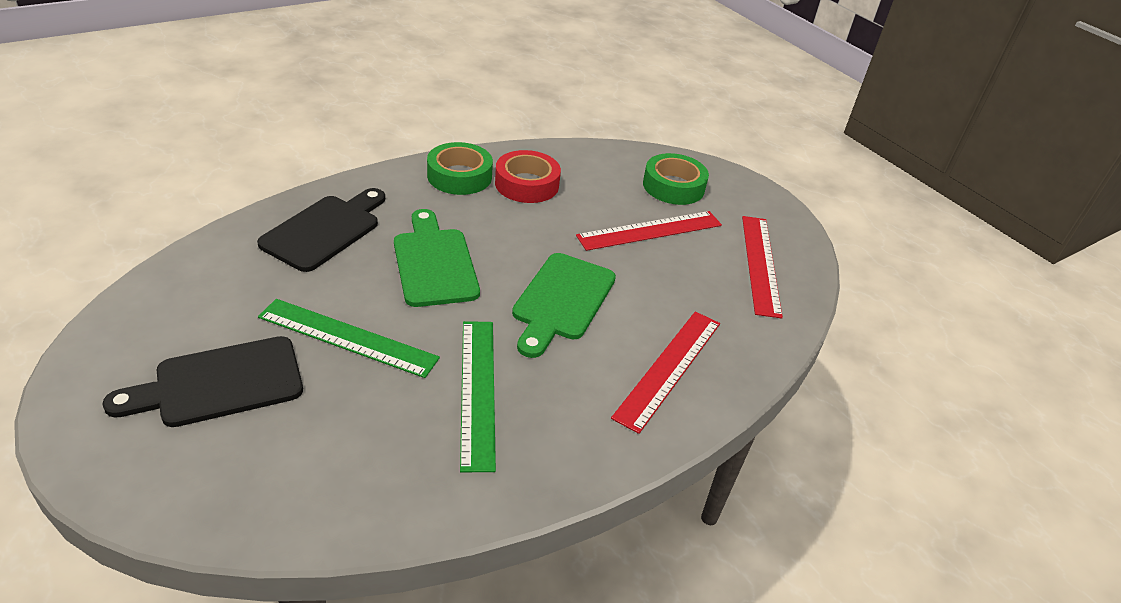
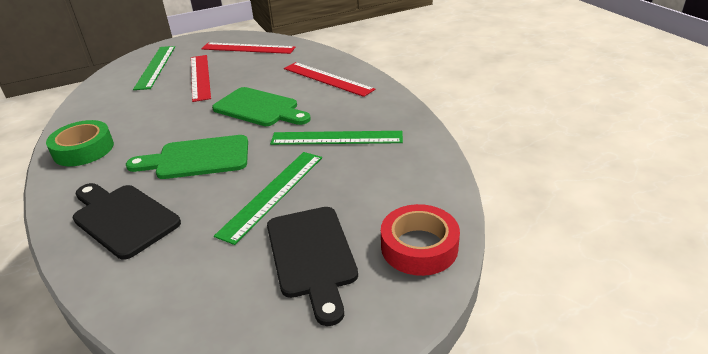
camera: 75 degrees left, 5 degrees down
red tape [495,150,561,203] -> red tape moved to [381,204,460,276]
green tape [643,153,709,205] -> green ruler [133,46,175,90]

